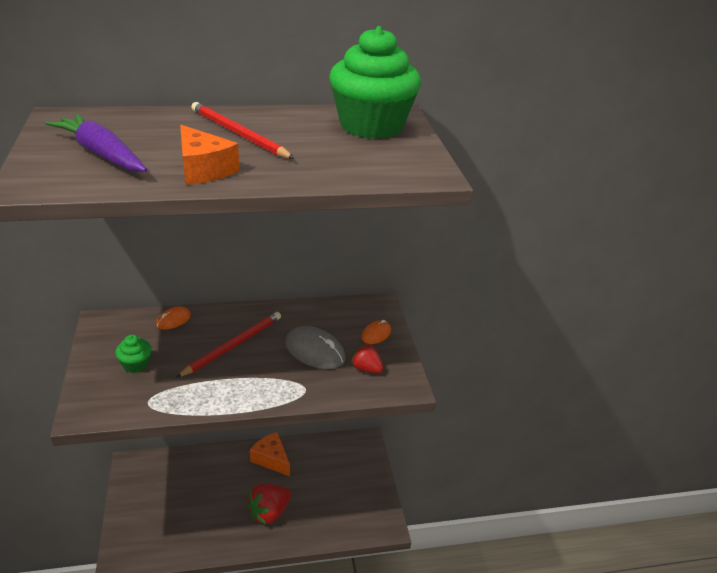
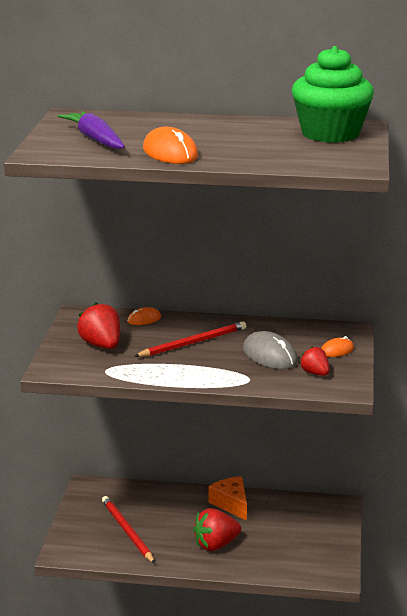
camera: 20 degrees right, 10 degrees down
green cupcake [115,335,152,373] -> red strawberry [77,302,120,349]
orange cheese [180,125,239,185] -> orange mouse [143,127,198,164]
red pencil [191,102,295,159] -> red pencil moved to [102,496,155,564]

